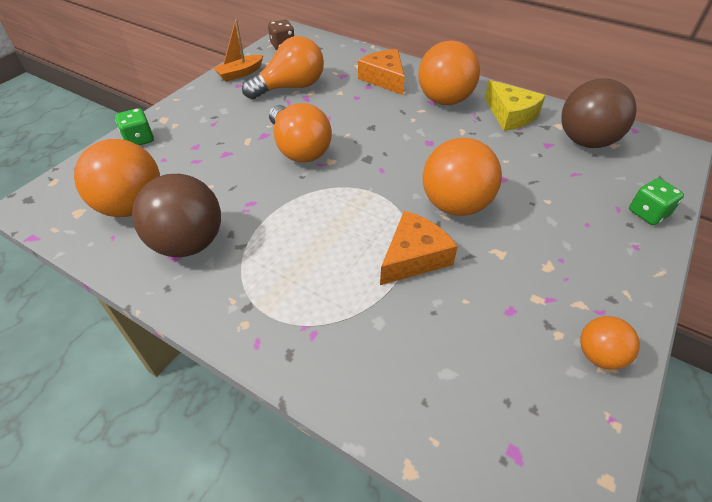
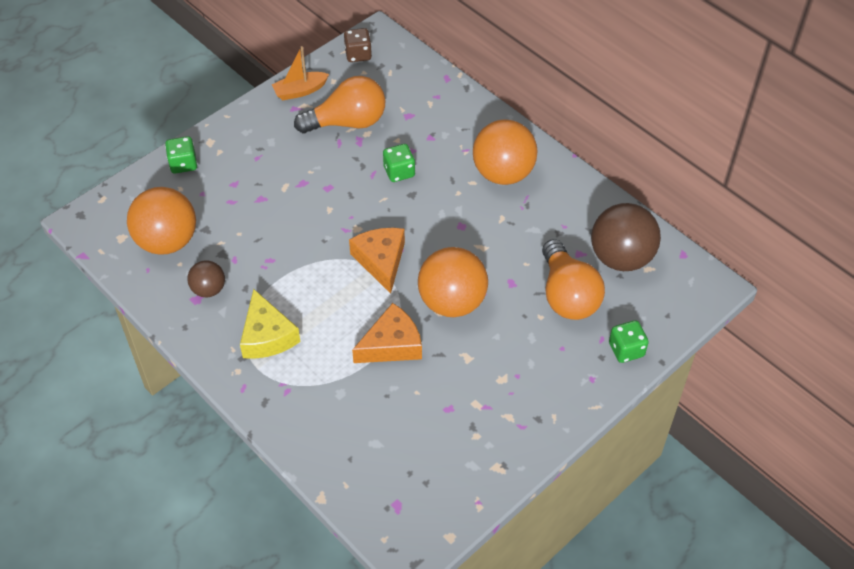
camera: 15 degrees right, 5 degrees up
brown ball [132,174,221,257] -> brown ball [187,260,225,297], size x0.54
orange light bulb [269,103,332,162] -> orange light bulb moved to [542,239,605,320]
orange cheese [358,49,405,95] -> orange cheese moved to [349,228,405,294]
yellow cheese [485,80,546,131] -> yellow cheese moved to [240,289,300,359]
orange ball [580,316,640,370] -> none
none -> green dice [383,144,415,182]

